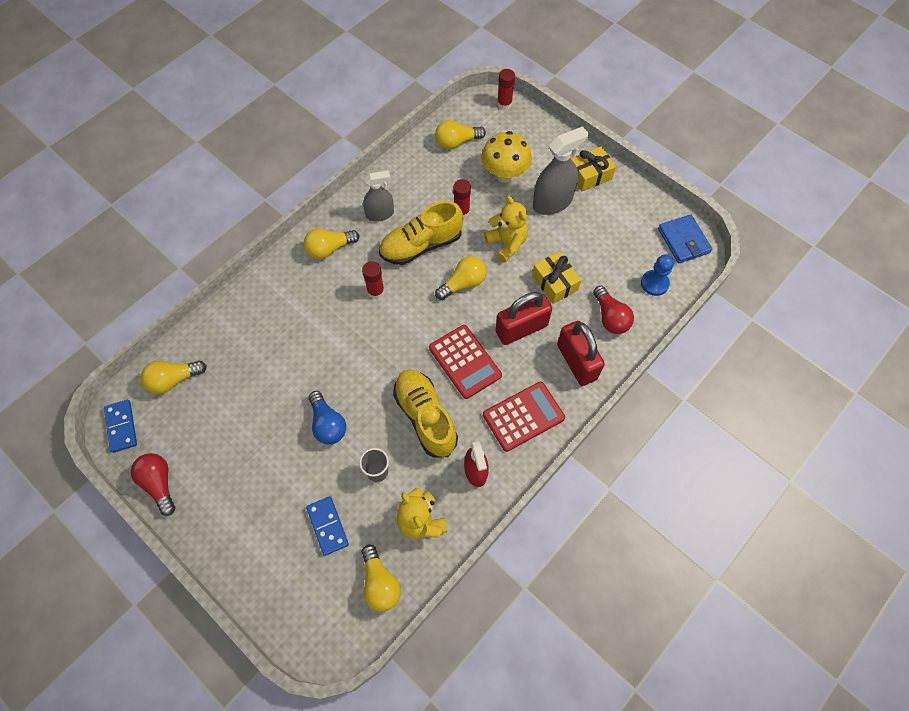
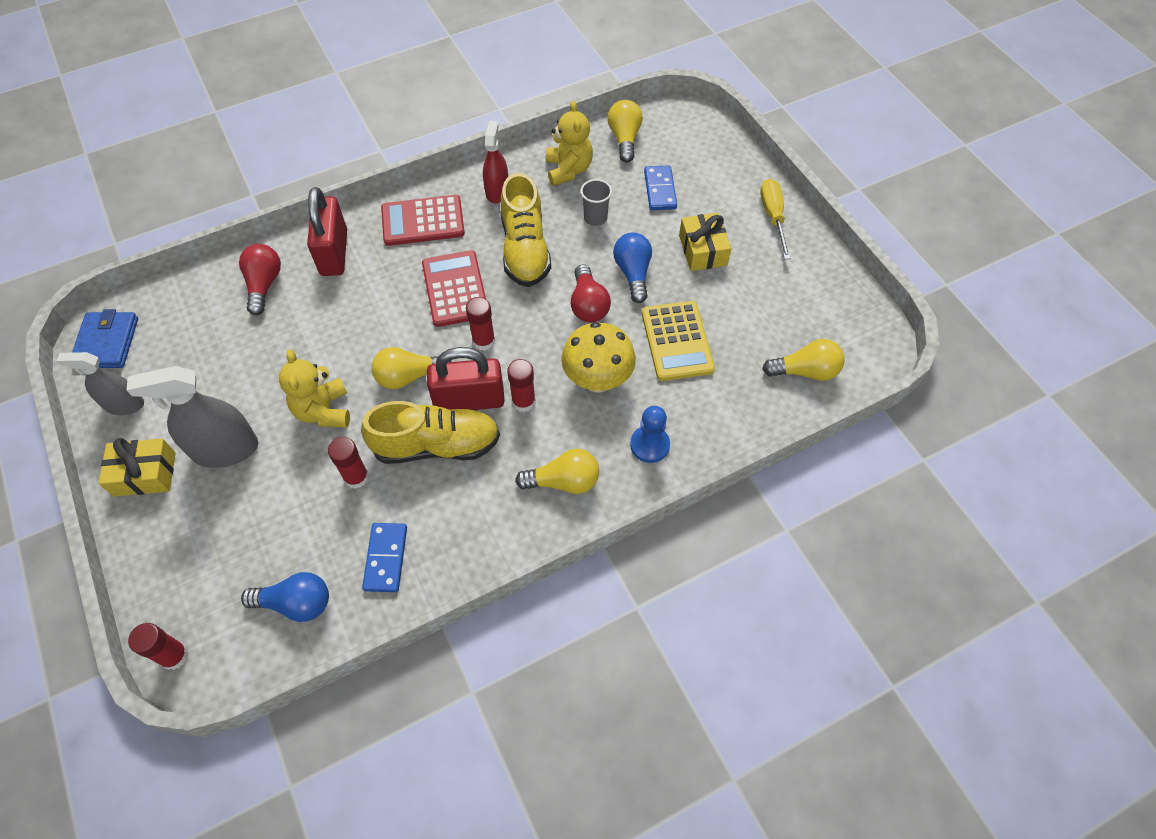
camera: 160 degrees left, 5 degrees down
blue domino [104,400,137,453] -> blue domino moved to [362,523,407,592]
red light bulb [131,453,175,516] -> red light bulb moved to [571,264,611,323]
grey spray bottle [363,171,394,222] -> grey spray bottle moved to [57,352,144,415]
yellow light bulb [435,120,486,149] -> blue light bulb [241,572,329,622]
yellow mushroom [481,131,532,183] -> yellow mushroom moved to [561,322,636,393]
red padlock [496,292,552,345] -> red padlock moved to [427,347,505,410]
yellow gift [532,252,581,304] -> yellow gift moved to [679,213,732,271]
blue pawn [641,255,674,296] -> blue pawn moved to [630,406,670,463]
none -> red glue stick [466,297,495,351]
none -> yellow calculator [642,301,715,381]
none -> yellow screwdriver [760,179,791,259]

